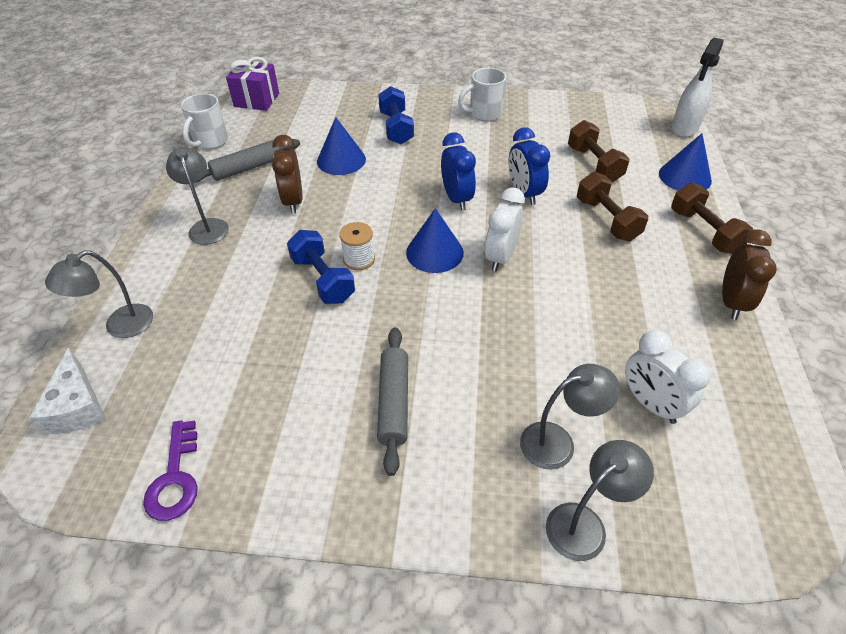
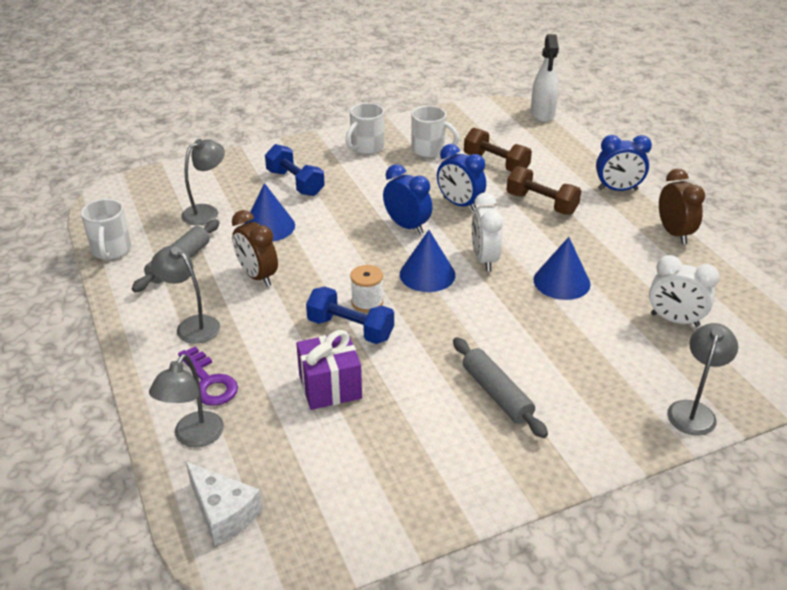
camera: 30 degrees left, 10 degrees down
purple key [143,420,198,521] -> purple key moved to [178,347,238,406]
purple gift [226,56,279,111] -> purple gift moved to [296,330,362,410]
grey lamp [520,364,620,470] -> grey lamp moved to [181,139,225,225]
blue cone [659,133,712,191] -> blue cone moved to [534,237,591,300]
brown dumbbell [671,183,753,254] -> blue clock [596,135,652,191]
none -> white mug [411,106,459,158]

